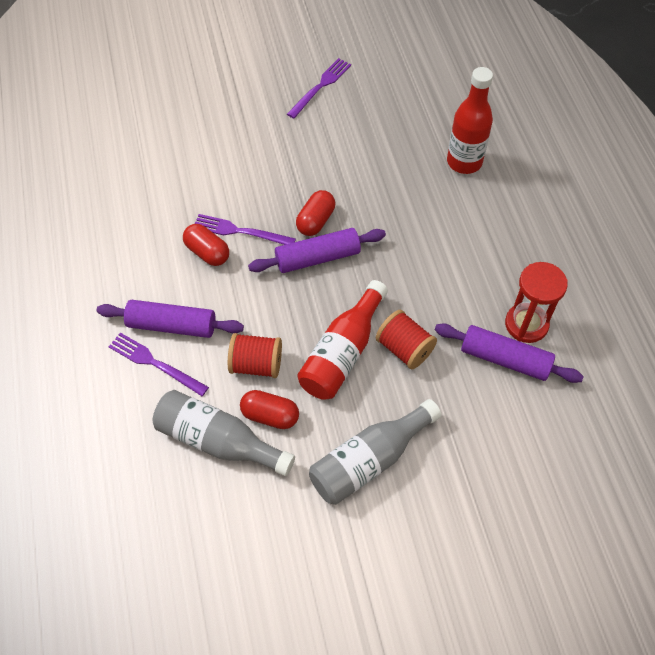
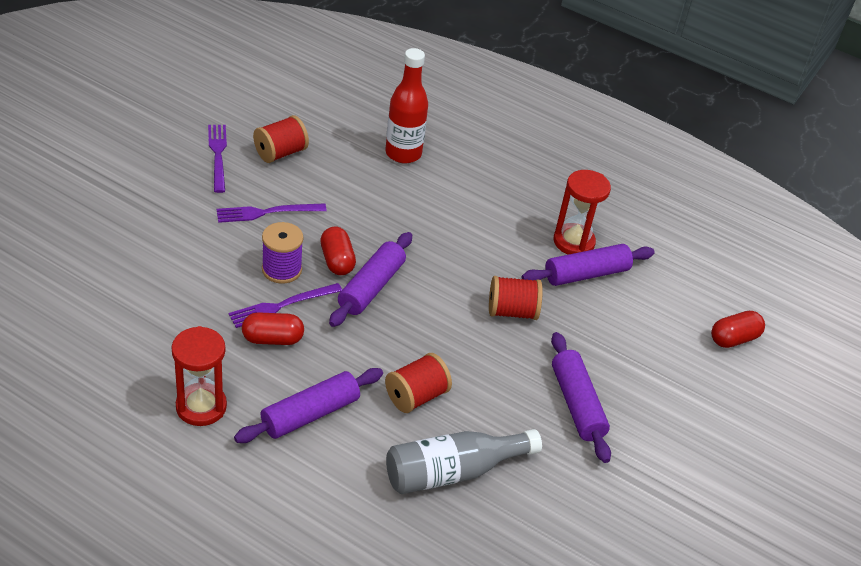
camera: 50 degrees left, 15 degrees down
purple fork [108,333,209,396] -> purple fork moved to [217,203,327,223]
red capsule [240,390,299,429] -> red capsule moved to [711,311,765,348]
red bottle [297,280,388,400] -> none
grey bottle [309,399,441,505] -> purple rolling pin [551,332,611,463]
none -> red hourglass [172,326,227,426]
none -> red spool [253,115,309,163]
none -> purple spool [262,222,304,284]

